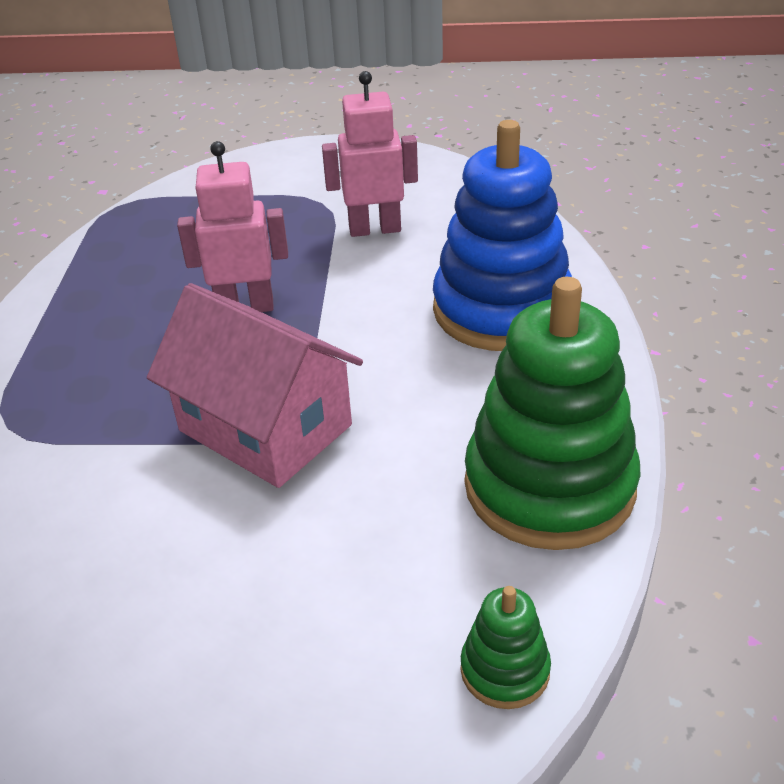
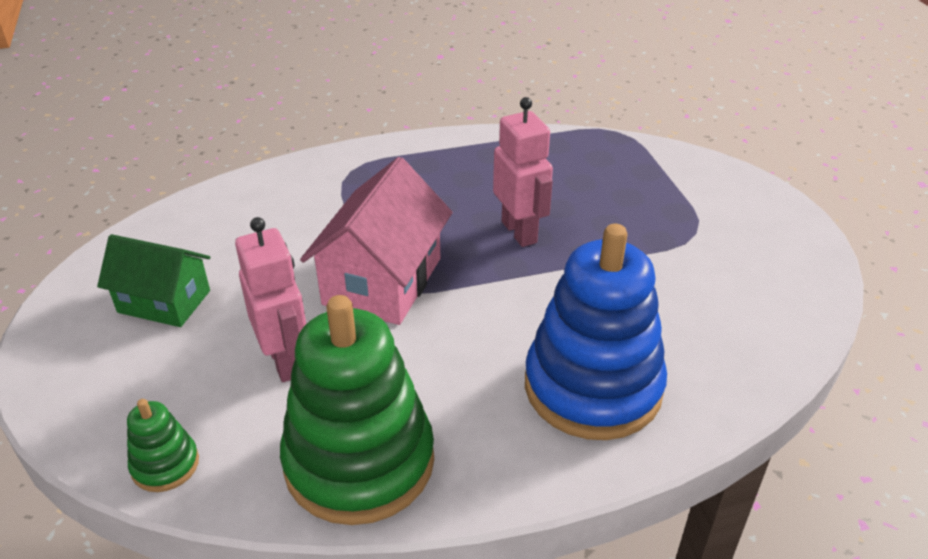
camera: 70 degrees right, 0 degrees up
pink robot [322,71,418,237] -> pink robot moved to [235,217,306,382]
none -> green house [97,234,210,327]

